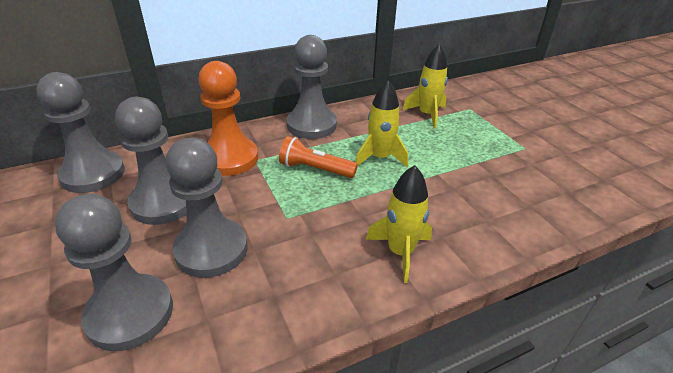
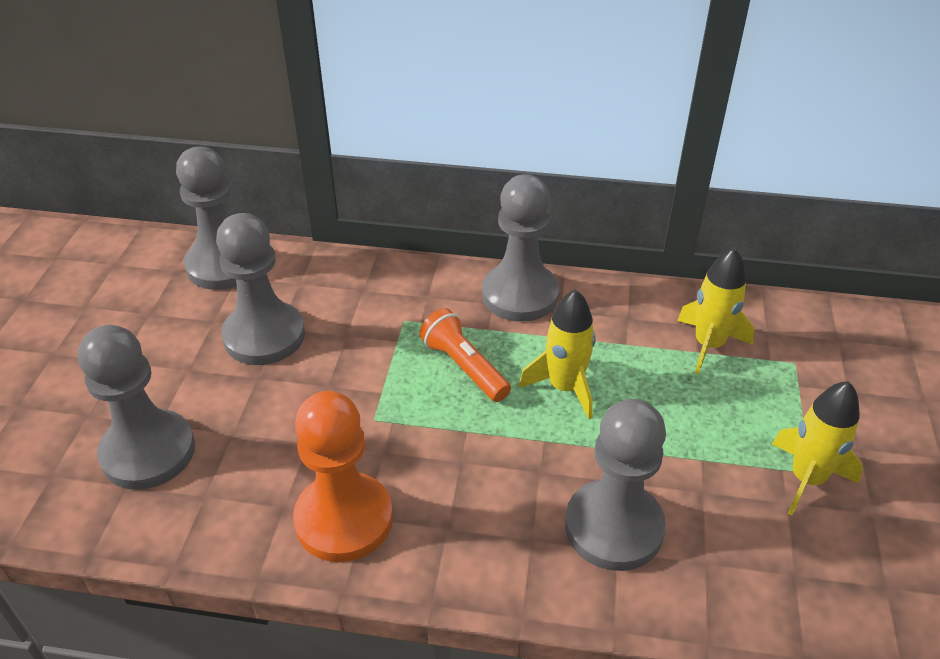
camera: 35 degrees right, 5 degrees up
grey pawn [166,138,248,278] -> grey pawn moved to [565,399,666,571]
orange pawn [198,61,258,176] -> orange pawn moved to [293,391,393,562]
yellow rocket [366,165,432,283] -> yellow rocket moved to [772,381,863,515]

